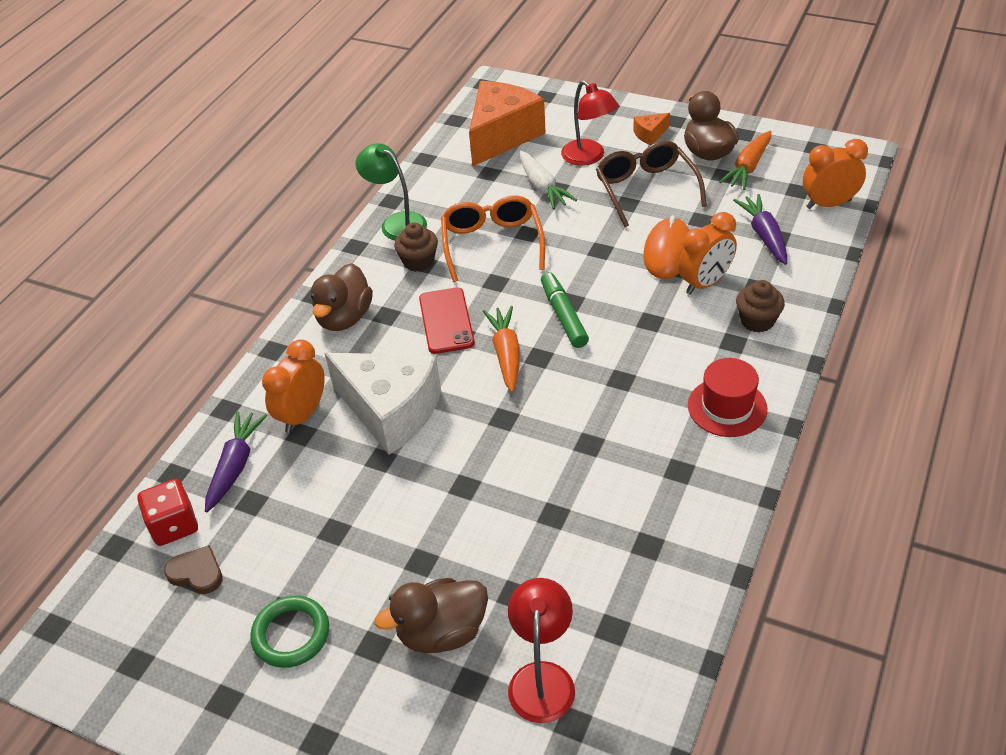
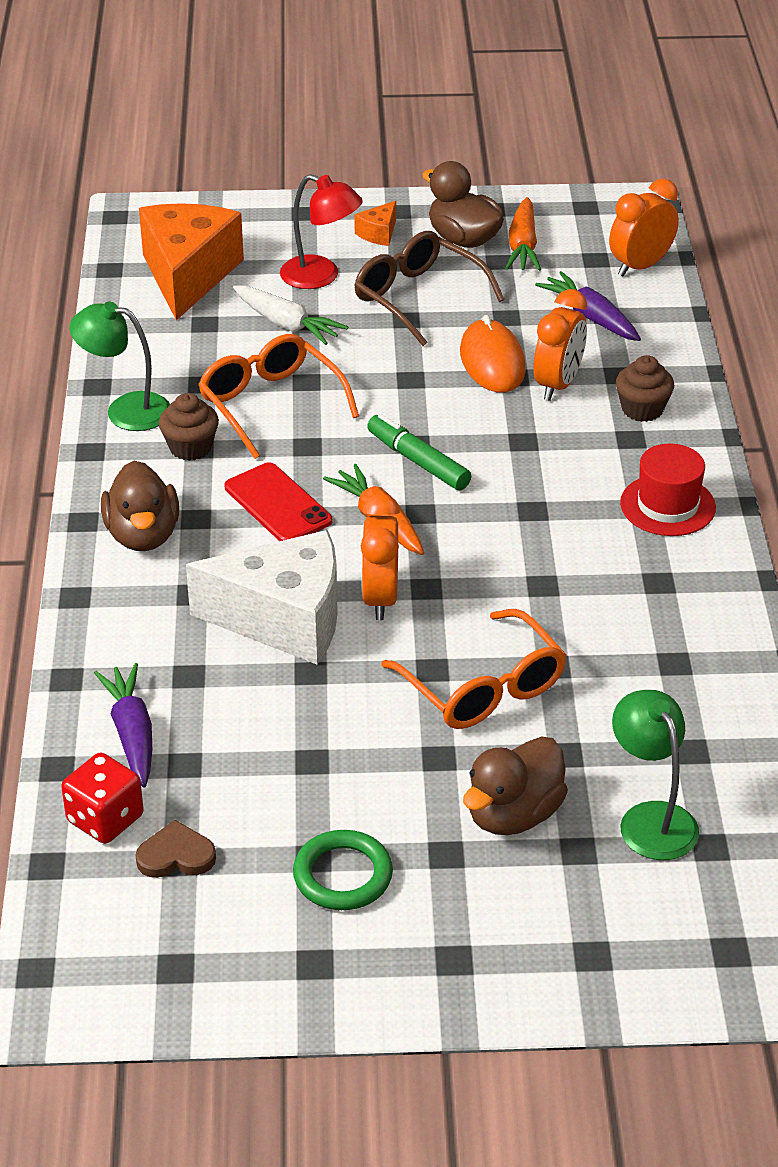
camera: 30 degrees left, 5 degrees down
orange clock [262,339,325,433] -> orange clock moved to [361,494,400,620]
red lamp [508,578,575,723] -> green lamp [612,690,699,860]
none -> orange glasses [381,609,567,729]

